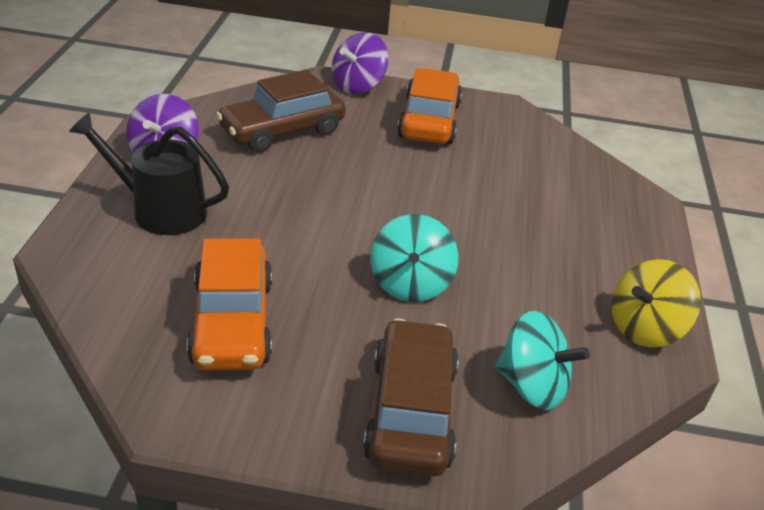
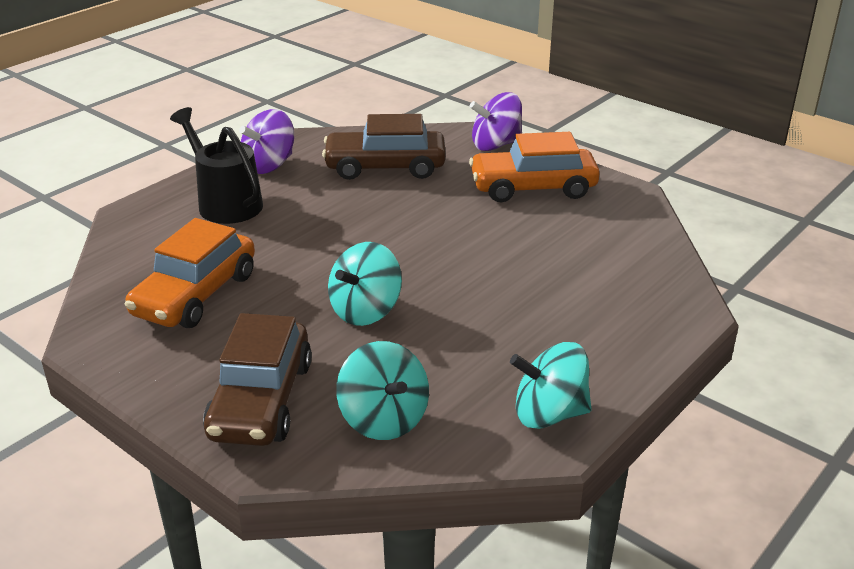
camera: 35 degrees right, 5 degrees down
brown car [363,319,459,477] -> brown car turned 150 degrees clockwise [203,313,312,446]
orange car [397,68,462,145] -> orange car turned 135 degrees counterclockwise [469,132,600,203]
yellow spinning top [612,259,701,348] -> turquoise spinning top [510,342,592,429]

